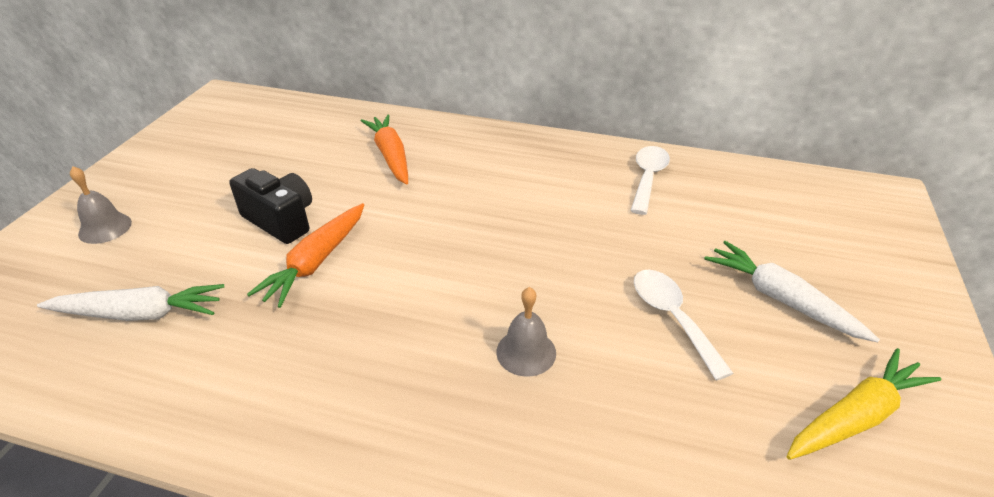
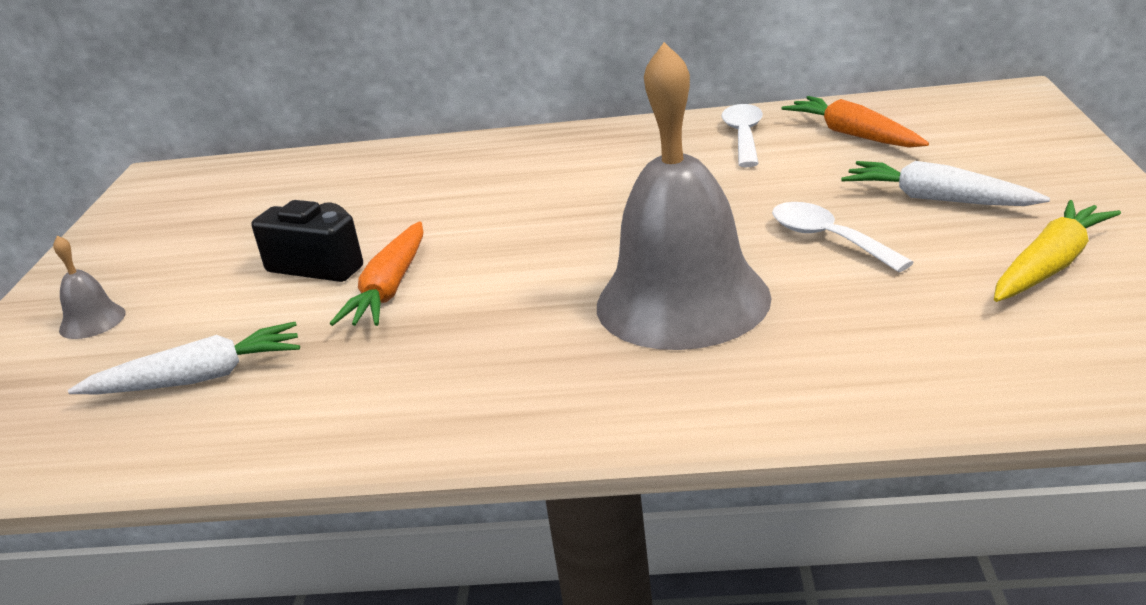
camera: 10 degrees left, 10 degrees down
orange carrot [361,114,408,185] -> orange carrot moved to [781,96,929,148]
grey bell [496,287,556,377] -> grey bell [597,42,772,350], size x2.48

